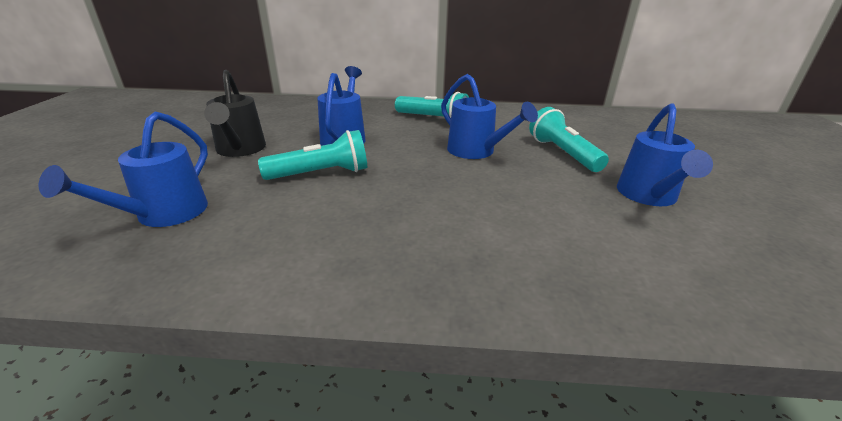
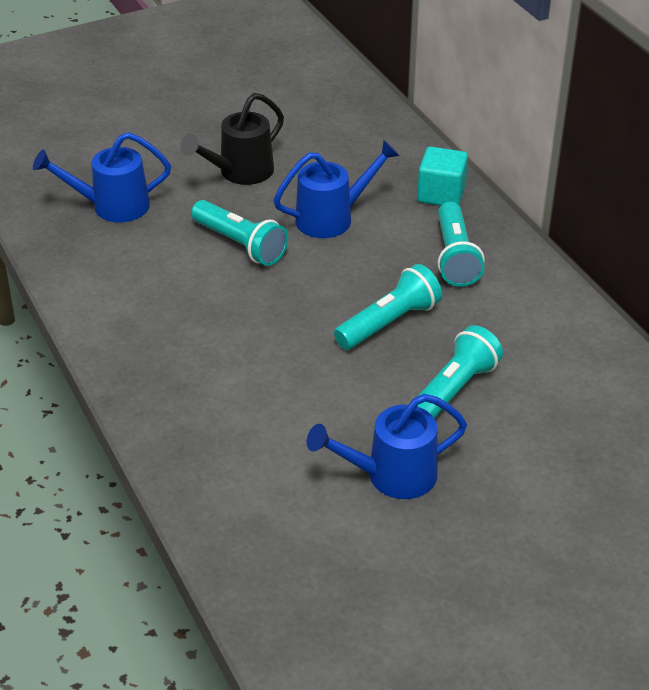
camera: 60 degrees right, 10 degrees up
blue watering can [441,74,538,159] -> turquoise flashlight [334,264,442,350]
none -> turquoise cube [417,147,468,206]

